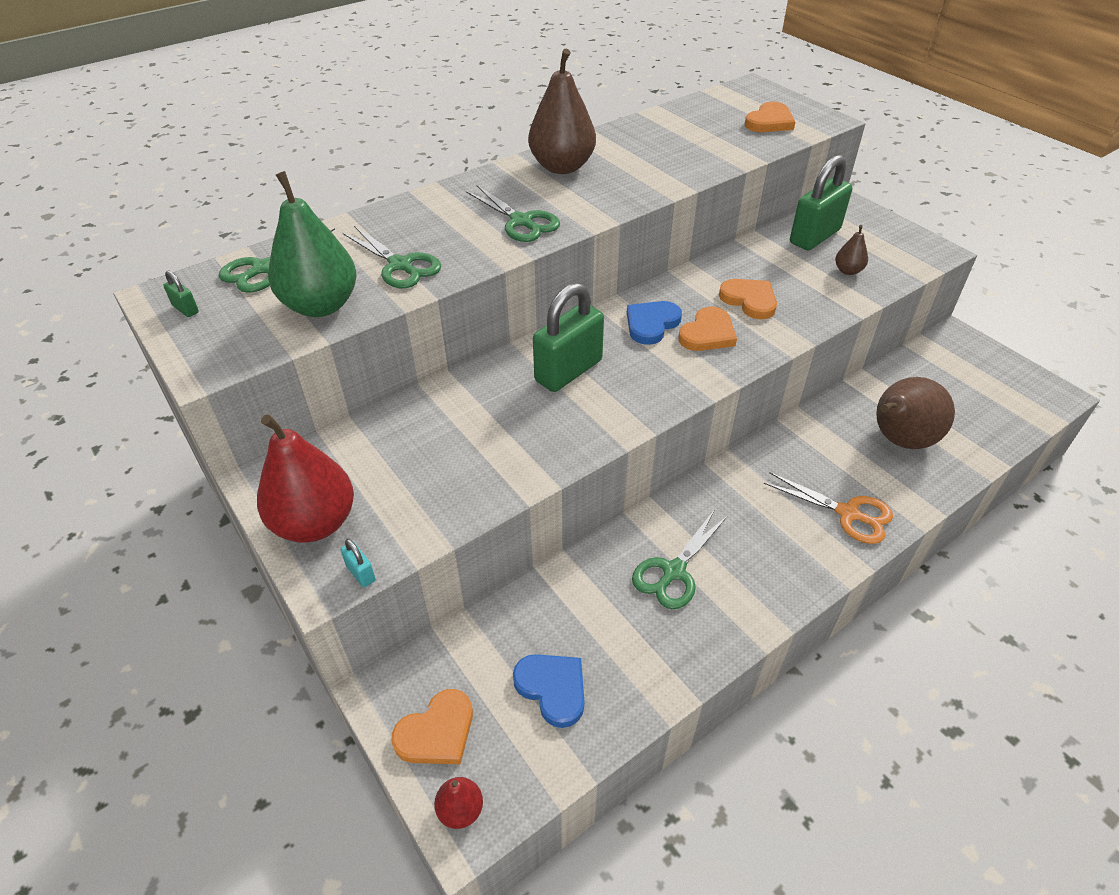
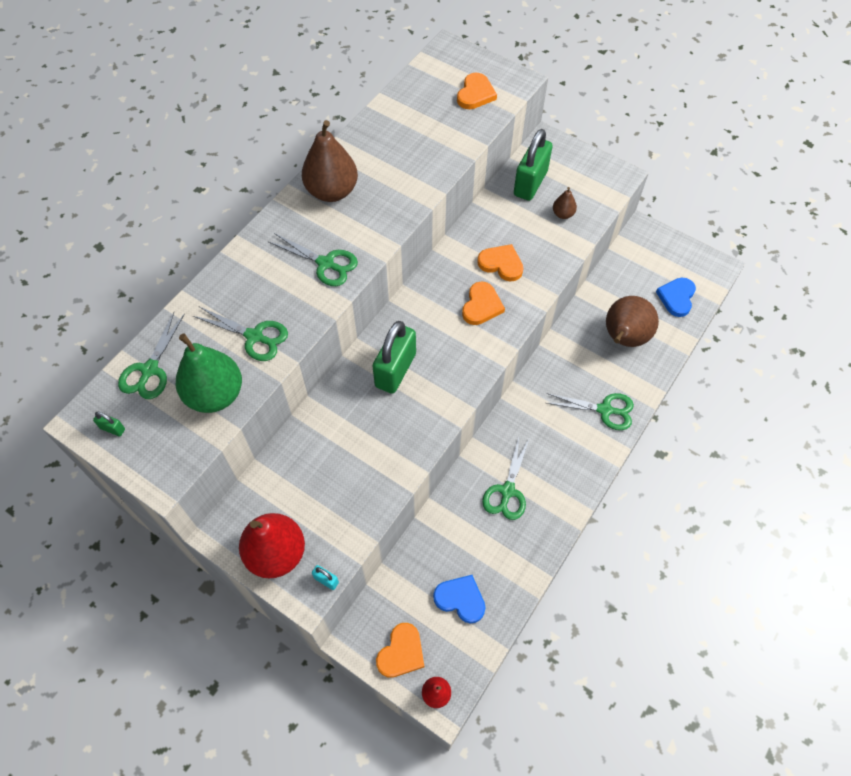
camera: 20 degrees left, 15 degrees up
blue heart [627,301,682,345] -> blue heart moved to [656,277,696,317]
orange scissors [764,472,893,544] -> green scissors [547,393,634,430]

